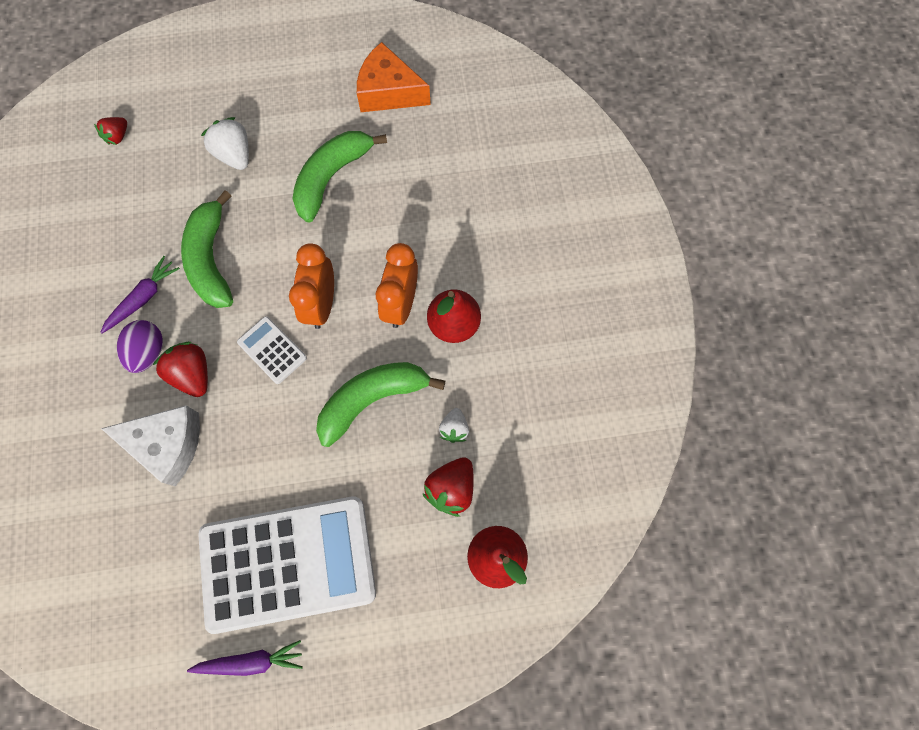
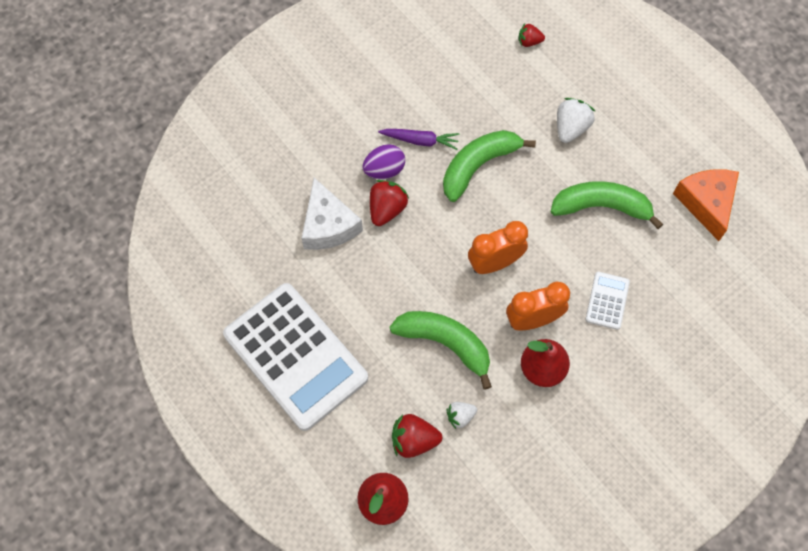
camera: 60 degrees right, 5 degrees down
purple carrot [187,640,303,676] -> none
white calculator [237,316,307,384] -> white calculator moved to [585,272,630,330]

